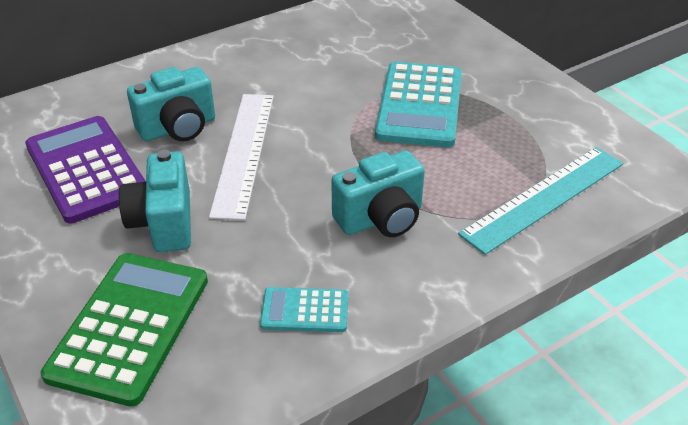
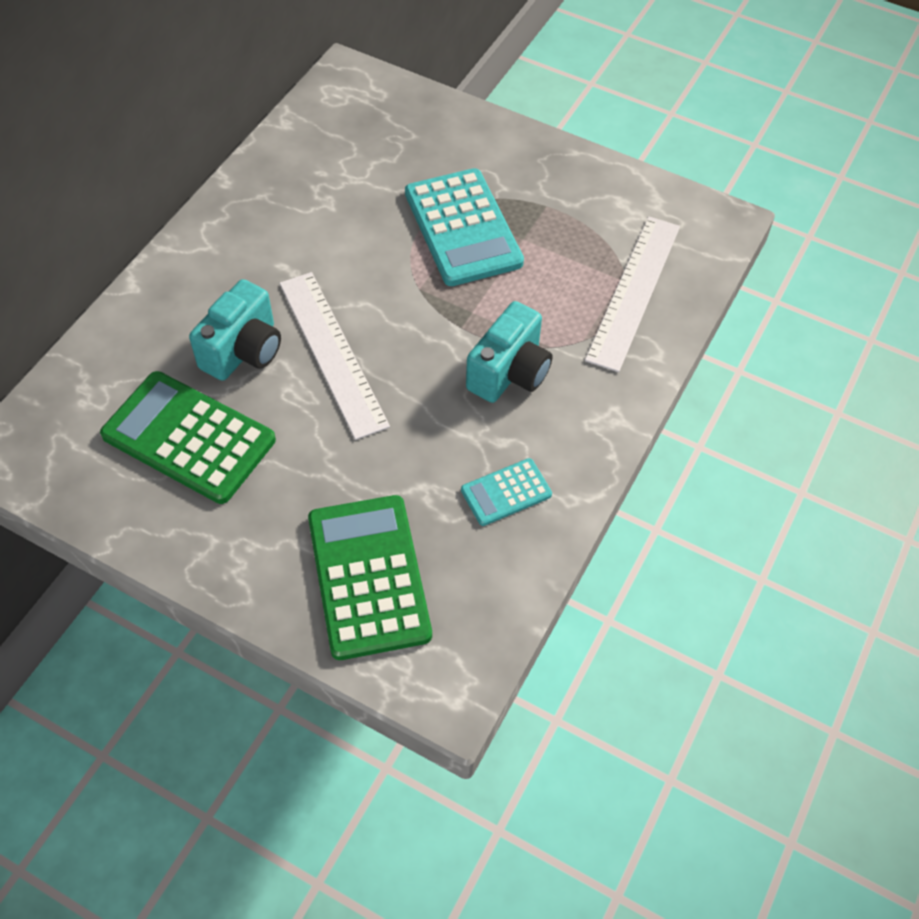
camera: 30 degrees left, 15 degrees up
purple calculator [25,116,146,224] -> green calculator [100,371,276,504]
turquoise camera [119,150,191,252] -> none
turquoise ruler [458,147,624,255] -> white ruler [585,216,680,372]

